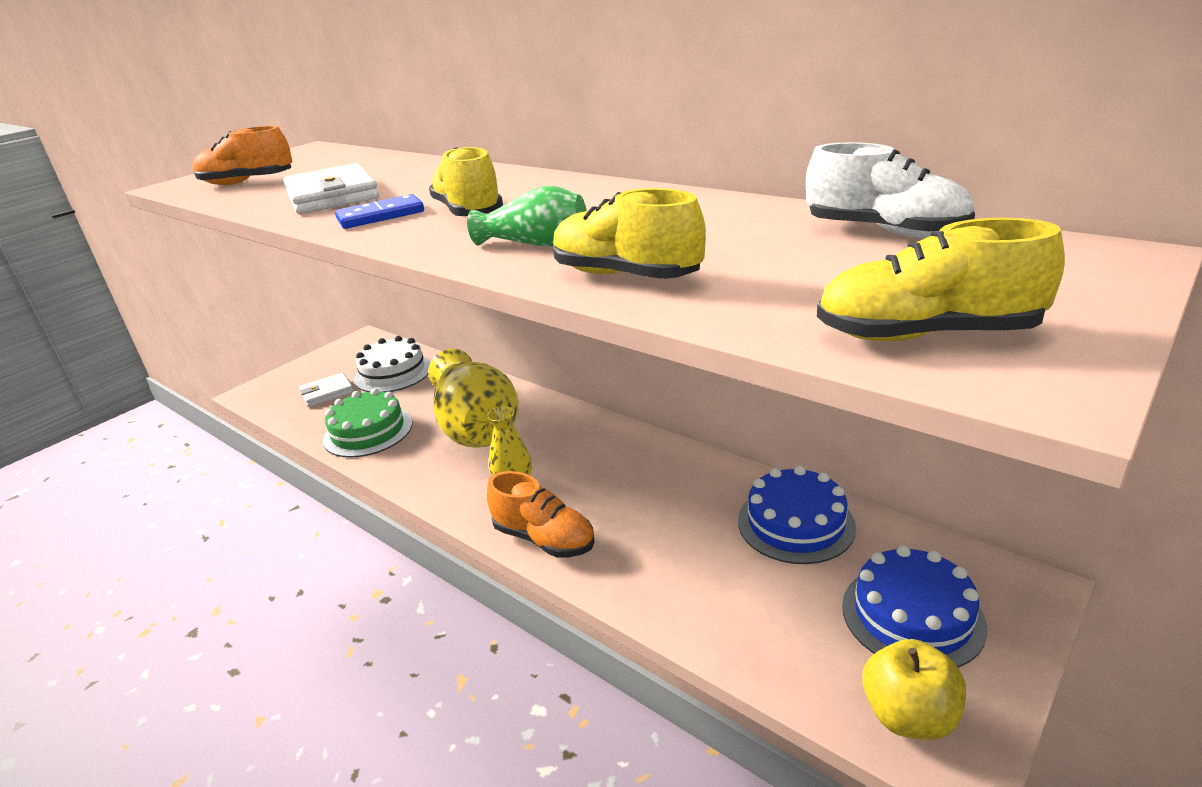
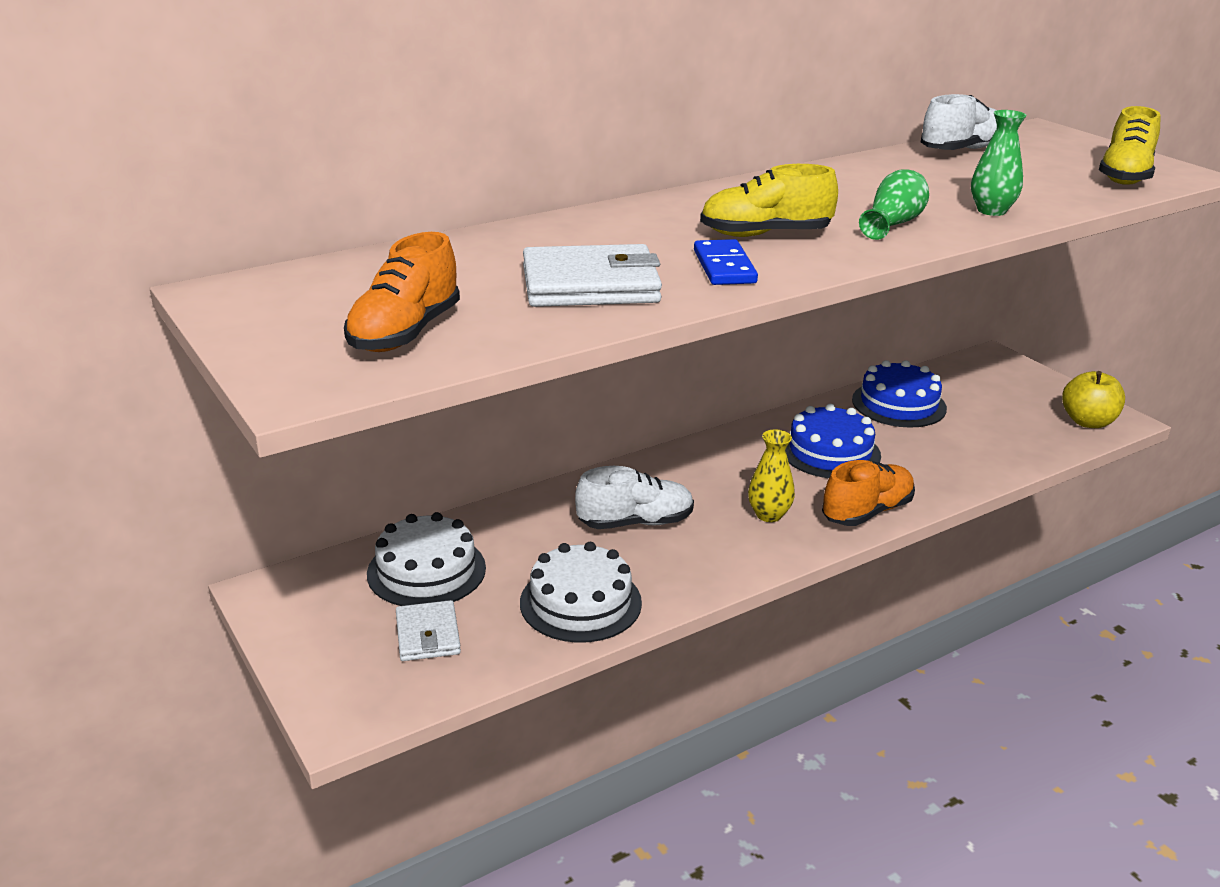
camera: 75 degrees left, 0 degrees up
green cake [323,388,412,458] -> white cake [520,542,642,643]
yellow vase [428,349,519,448] -> white shoe [575,466,694,529]
yellow shoe [553,188,706,279] -> green vase [971,110,1027,216]
blue cake [842,546,987,668] -> blue cake moved to [785,404,881,478]

